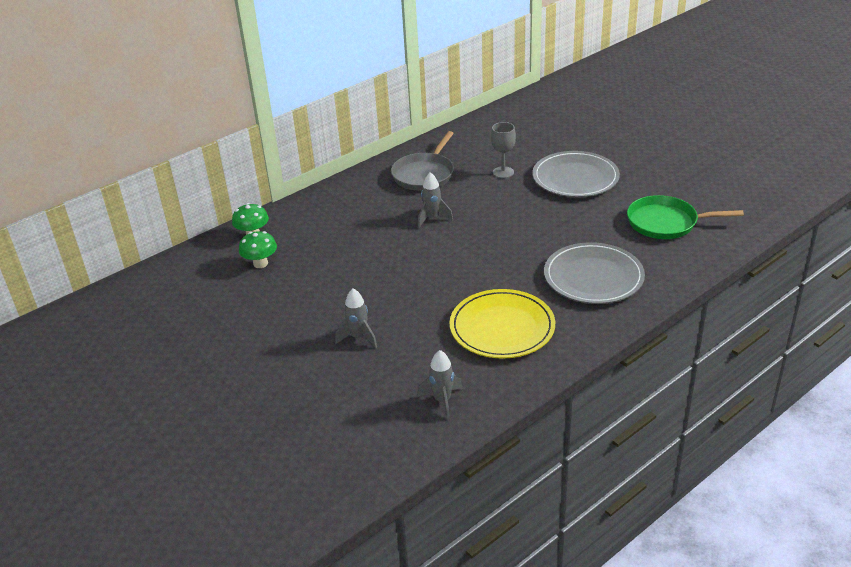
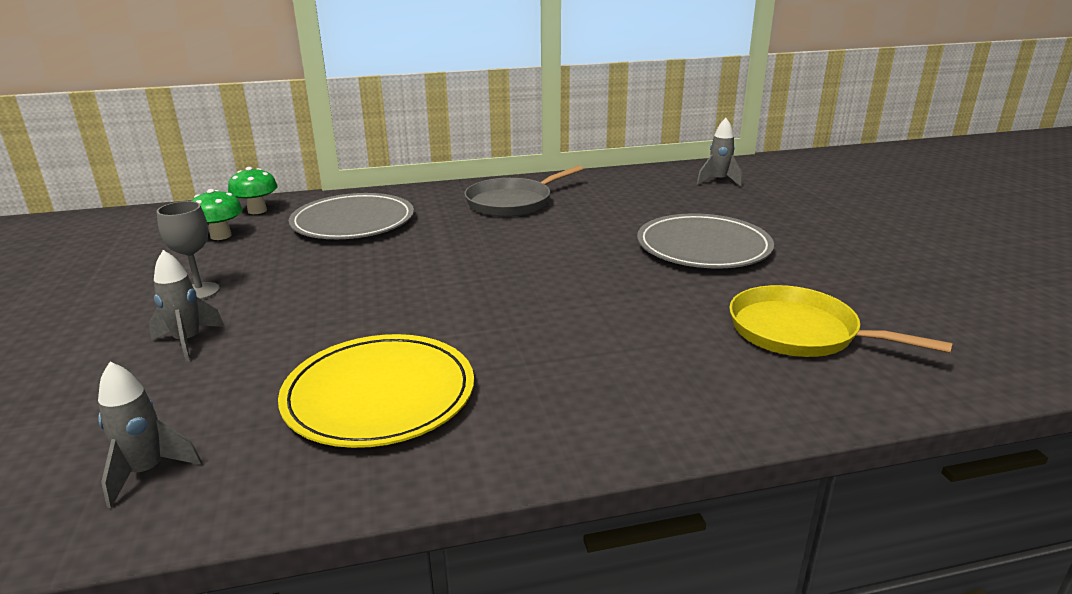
camera: 25 degrees right, 10 degrees down
grey rocket [418,172,453,228] -> grey rocket moved to [697,118,742,187]
grey goblet [491,122,516,178] -> grey goblet moved to [156,201,220,300]
grey plate [544,242,645,304] -> grey plate moved to [289,193,414,239]
green pan [627,195,744,239] -> yellow pan [729,285,953,357]

